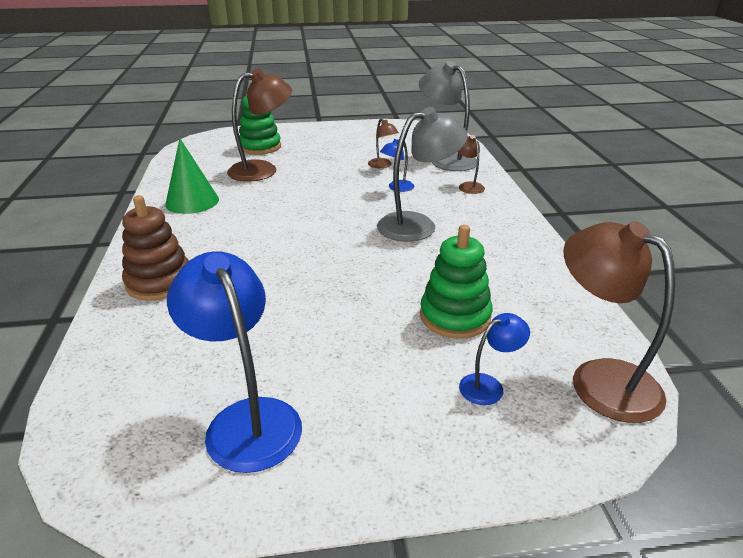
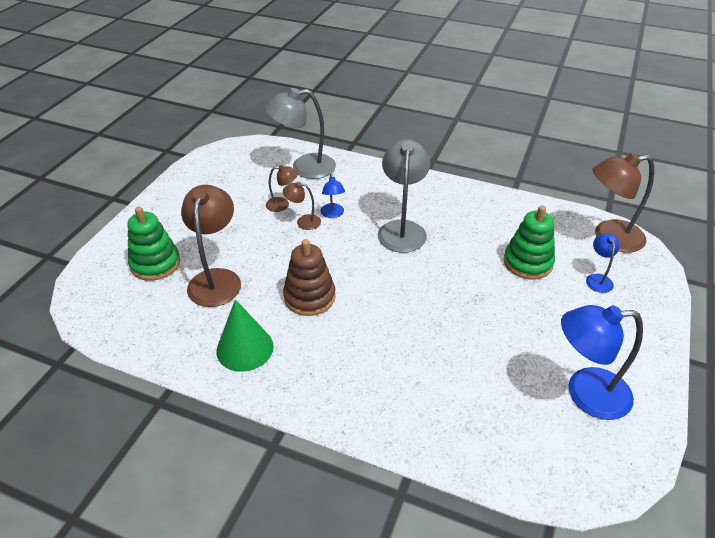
camera: 60 degrees left, 10 degrees up
brown stacking toy [122,195,189,301] -> brown stacking toy moved to [283,239,336,316]
brown lamp [458,135,485,194] -> brown lamp moved to [283,182,321,230]

